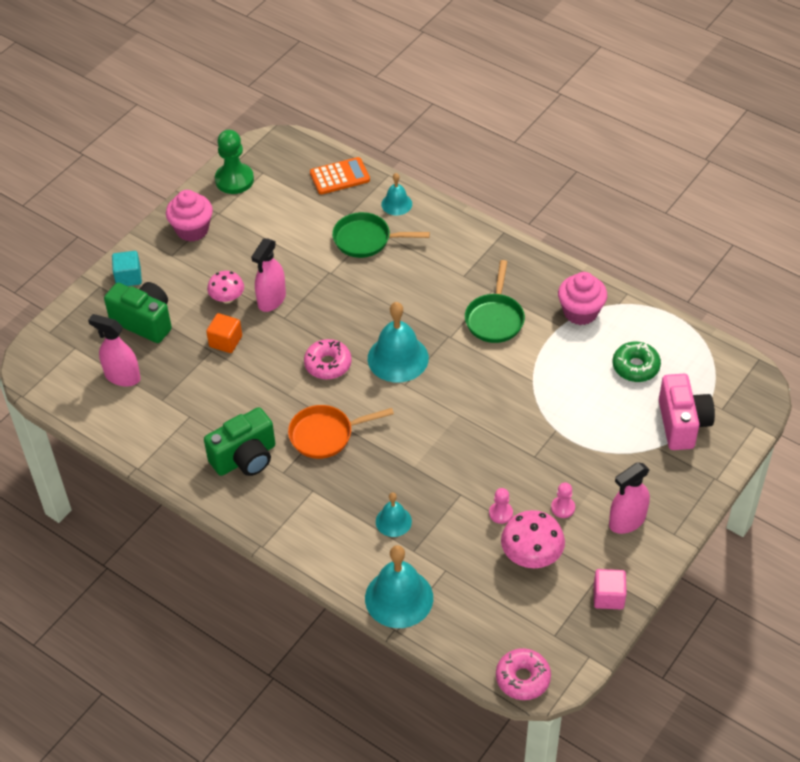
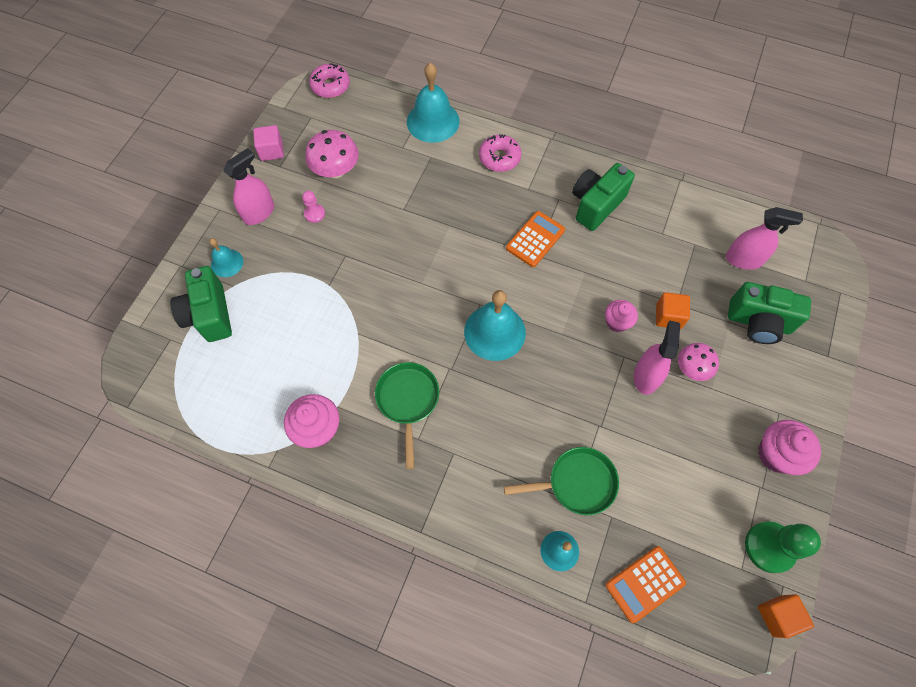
camera: 165 degrees right, 15 degrees up
turquoise cube [112,251,142,286] -> none
orange pan [288,405,394,459] -> orange calculator [506,211,565,267]
pink donut [304,339,352,380] -> pink donut moved to [479,134,521,172]
turquoise bell [376,493,412,537] -> turquoise bell moved to [209,238,243,277]
pink pawn [489,488,513,524] -> none
green donut [613,342,661,382] -> none
pink camera [659,374,715,450] -> green camera [170,266,232,342]
none -> pink cupcake [605,300,638,332]
none -> orange cube [758,594,814,638]

